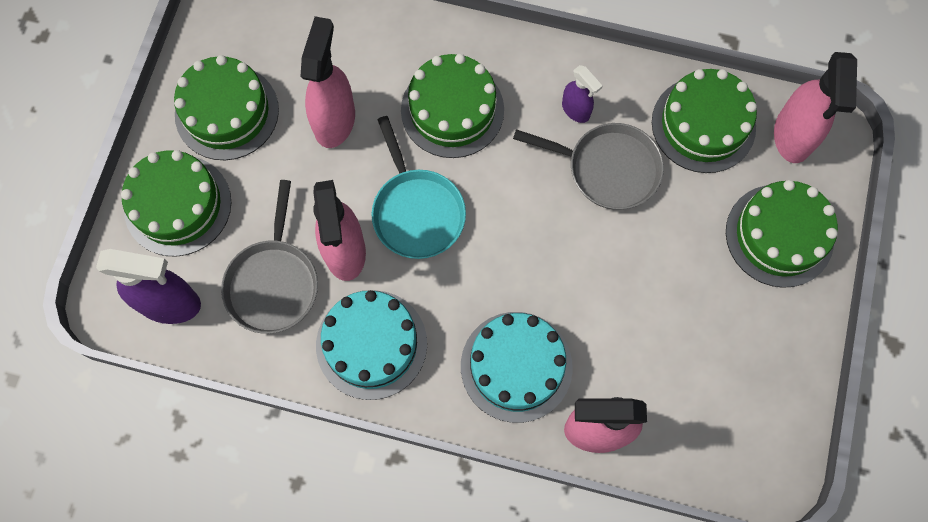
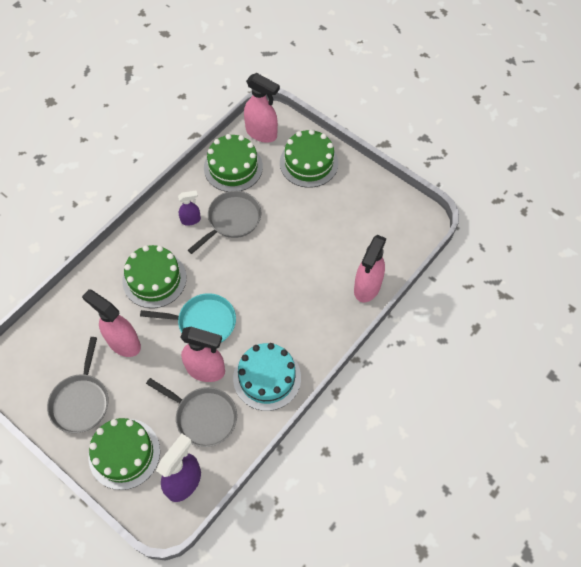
camera: 65 degrees left, 10 degrees down
green cake [174,55,279,160] -> grey pan [47,337,109,433]
turquoise cake [461,312,573,423] -> none

